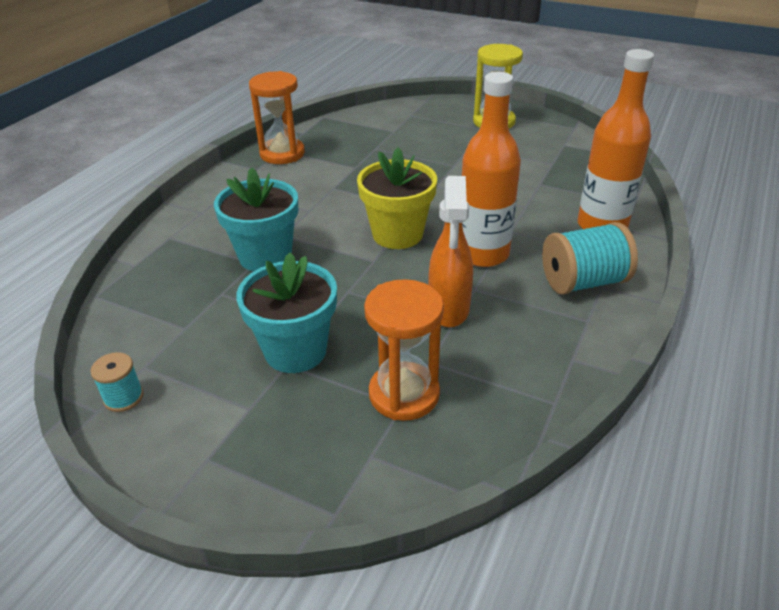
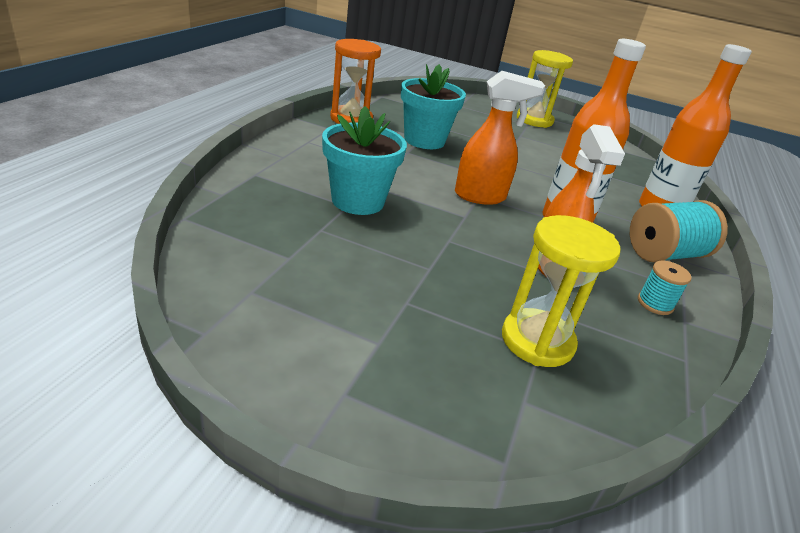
camera: 10 degrees left, 5 degrees down
turquoise spool [90,352,144,412] -> turquoise spool moved to [638,261,692,315]
turquoise flower pot [236,252,337,373] -> turquoise flower pot moved to [401,64,466,149]
yellow flower pot [357,148,437,249] -> orange spray bottle [455,71,545,205]
orange hourglass [364,279,444,421] -> yellow hourglass [502,215,621,367]

